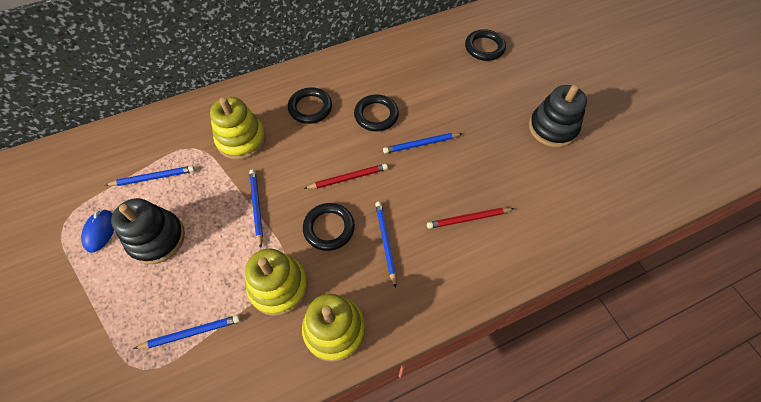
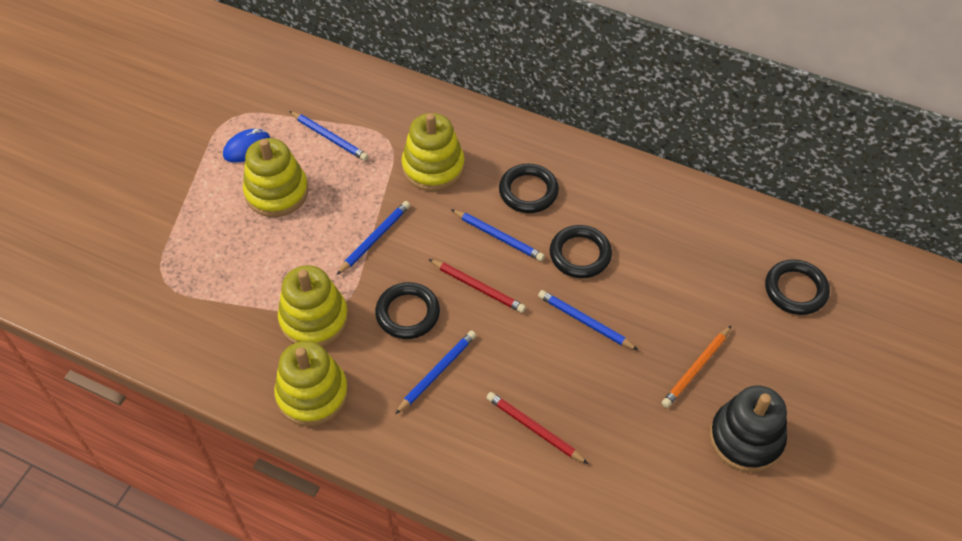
camera: 50 degrees right, 5 degrees down
black stacking toy [111,198,185,264] -> yellow stacking toy [243,138,309,217]
blue pencil [134,315,240,349] -> blue pencil moved to [451,209,545,261]
none -> orange pencil [662,326,731,408]

